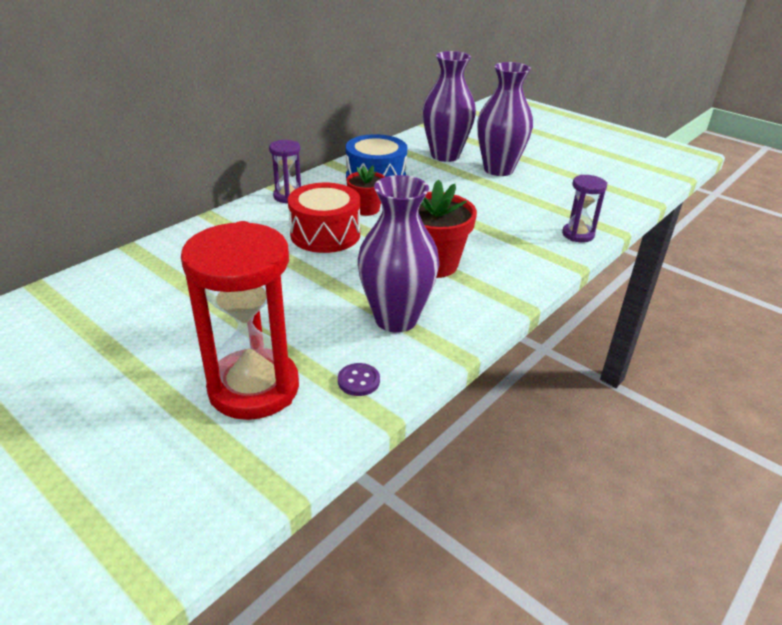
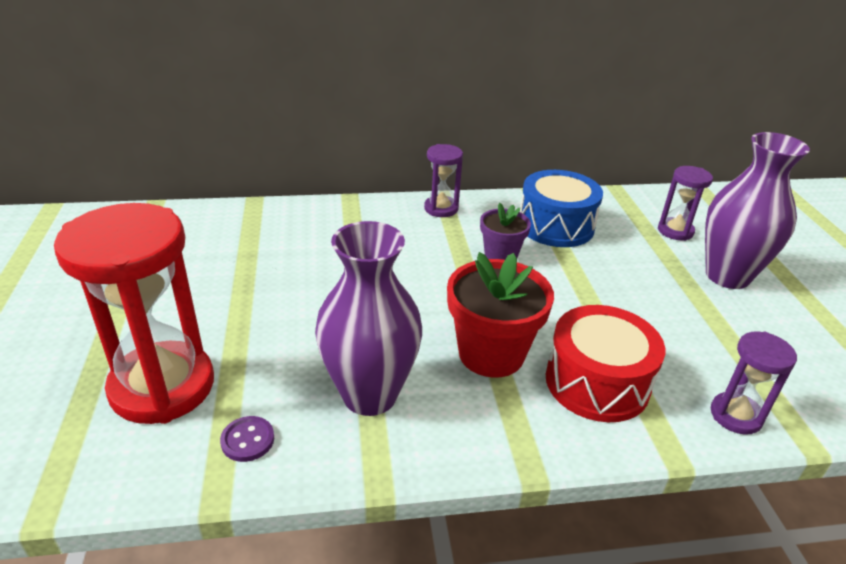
camera: 40 degrees right, 0 degrees up
red drum [288,183,360,253] -> red drum moved to [546,305,665,422]
red flower pot [346,166,385,216] -> purple flower pot [480,203,531,260]
purple vase [422,51,476,162] -> purple hourglass [658,166,713,241]

